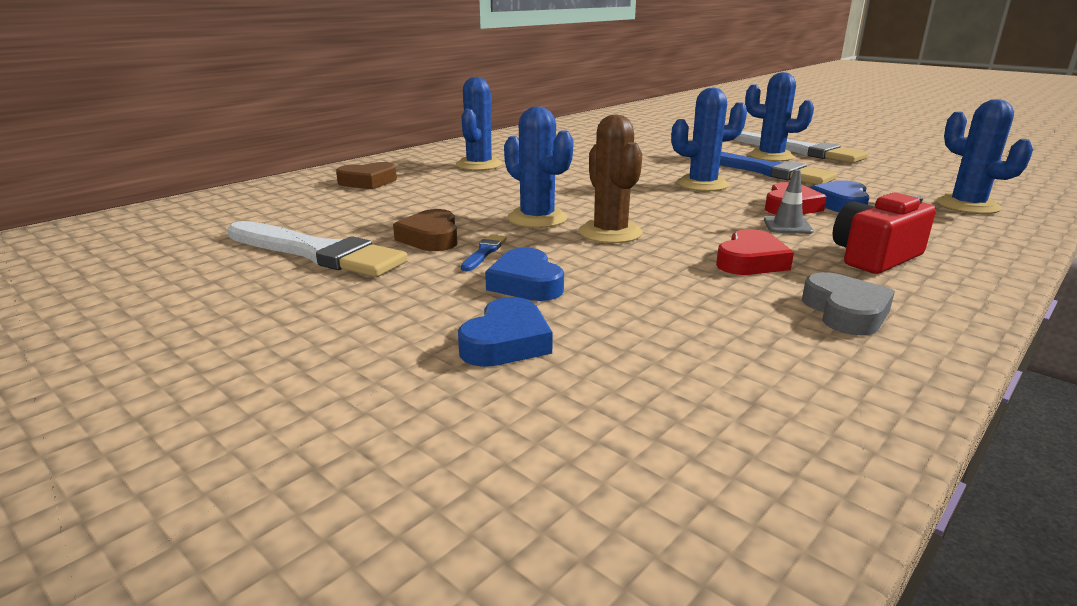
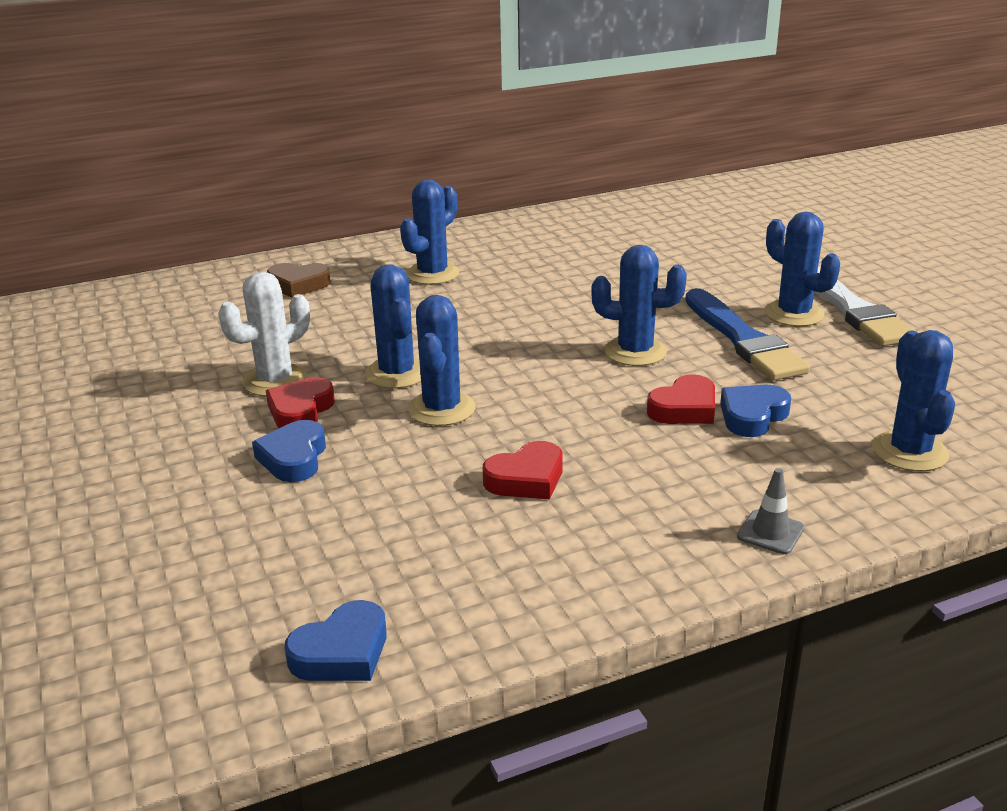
camera: 25 degrees right, 5 degrees up
white brush [227,221,408,277] -> none
brown heart [393,209,458,251] -> white cactus [218,271,310,396]
blue heart [458,297,553,367] -> blue heart moved to [285,600,387,681]
blue brush [461,234,507,272] -> red heart [266,377,335,428]
brown cactus [579,115,643,243] -> blue cactus [408,295,476,426]
grey traffic cone [764,169,814,234] -> grey traffic cone moved to [737,468,805,554]
grey heart [802,272,895,336] -> none
red camera [833,193,936,274] -> none

